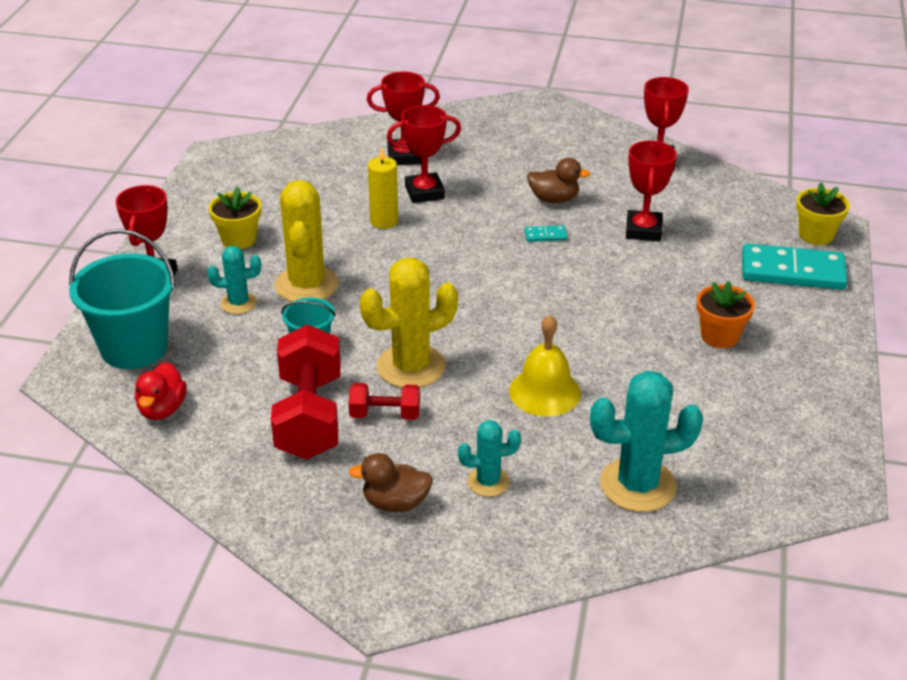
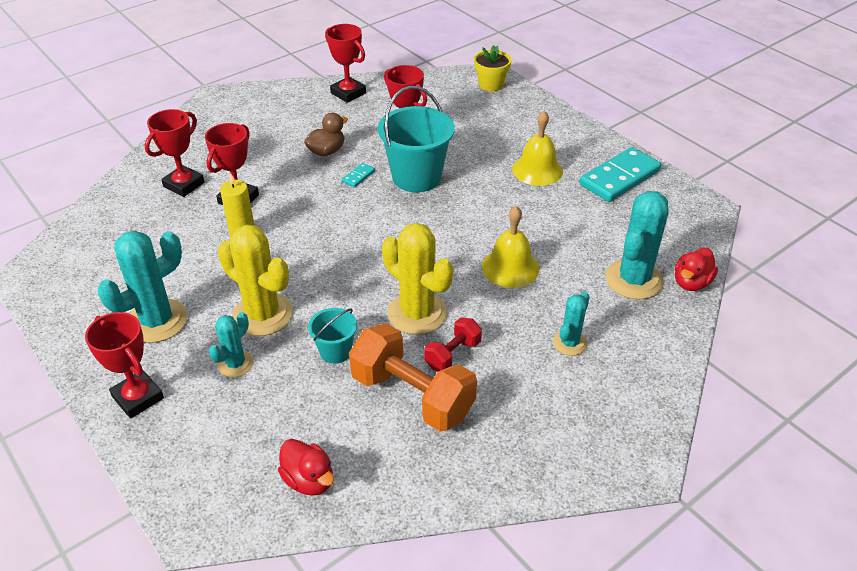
camera: 50 degrees left, 5 degrees up
turquoise bucket [69,229,176,369] -> turquoise bucket moved to [378,86,455,192]
yellow flower pot [209,186,261,249] -> turquoise cactus [98,230,188,343]
red dumbbell [271,324,341,459] -> orange dumbbell [349,323,477,432]
brown duck [349,453,433,512] -> none
yellow cactus [360,258,458,388] -> yellow cactus turned 60 degrees counterclockwise [382,223,453,335]
orange flower pot [697,281,755,348] -> yellow bell [512,111,563,186]
turquoise domino [742,243,848,290] -> turquoise domino moved to [579,147,661,202]
none -> red duck [675,248,718,291]

